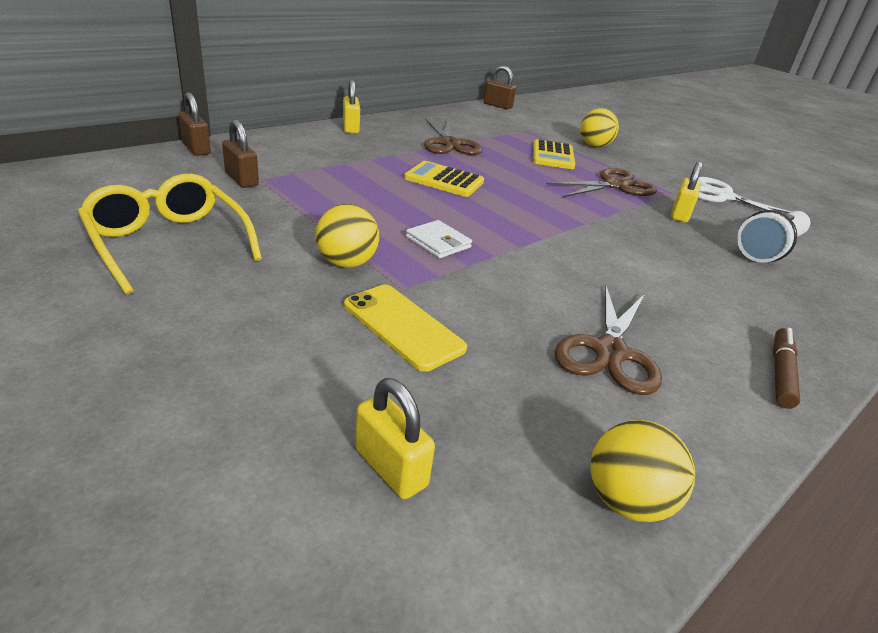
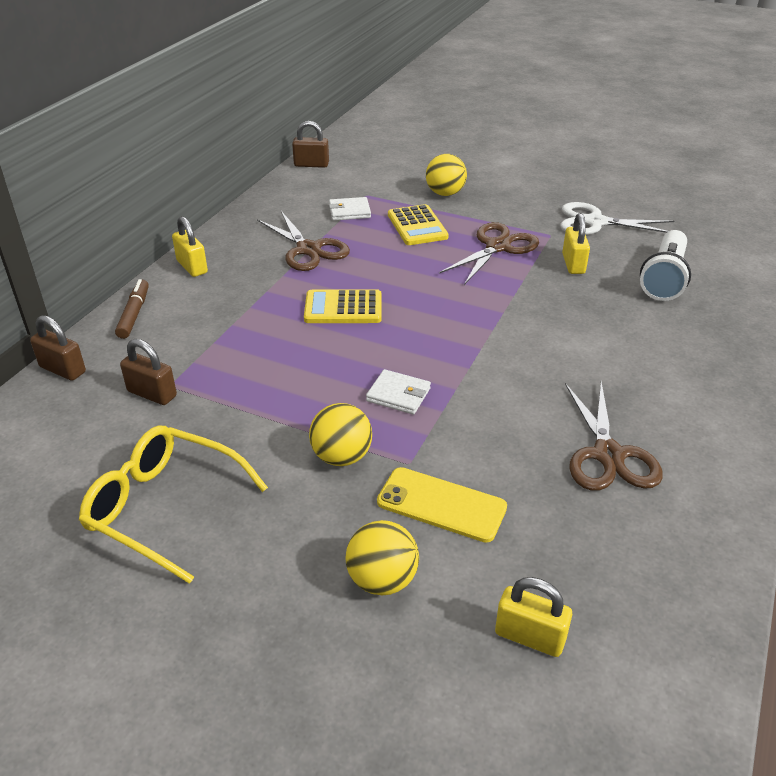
camera: 20 degrees left, 5 degrees up
yellow ball [591,420,695,522] -> yellow ball moved to [346,520,419,595]
brown marker [773,328,800,409] -> brown marker moved to [115,279,149,339]
none -> white wallet [329,197,371,221]

